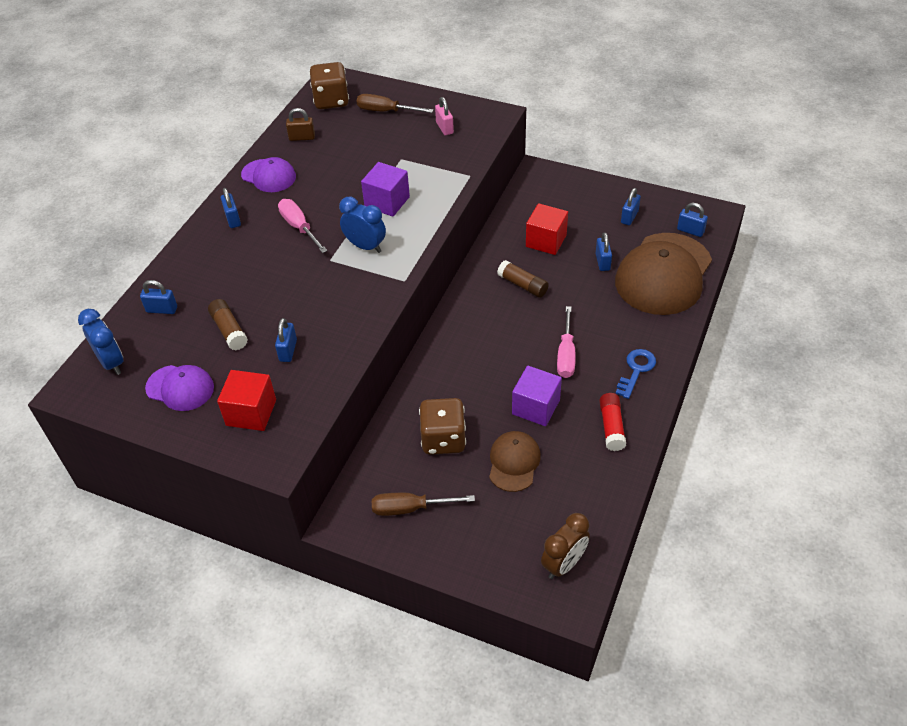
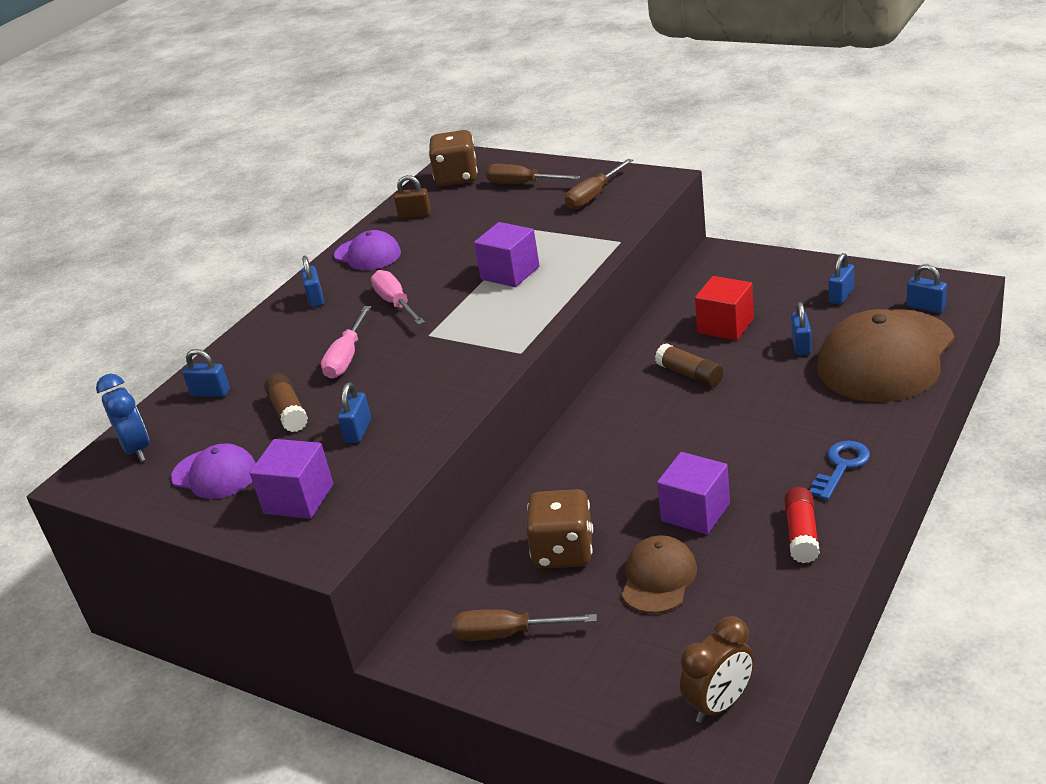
camera: 10 degrees right, 15 degrees down
red cube [217,370,276,431] -> purple cube [250,439,333,519]
blue clock [339,197,386,253] -> none
pink padlock [435,97,454,135] -> brown screwdriver [565,159,633,209]
pink screwdriver [557,306,576,378] -> pink screwdriver moved to [321,306,371,379]

